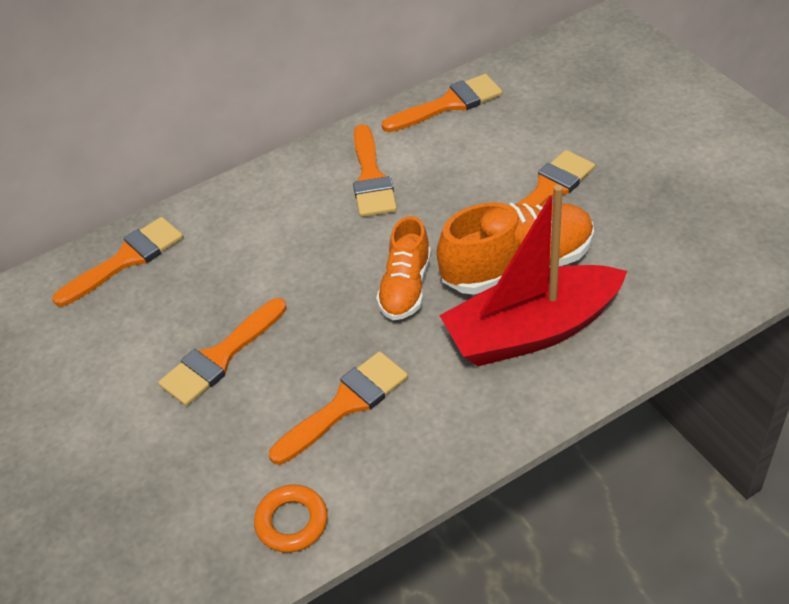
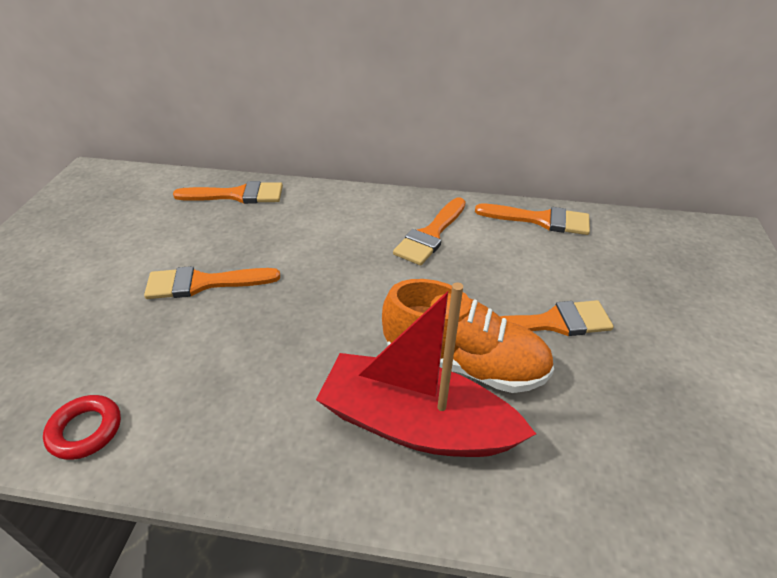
camera: 35 degrees right, 5 degrees down
orange ring [254,485,328,553] -> red ring [43,395,121,460]
orange brush [269,351,408,465] -> none
orange shoe [376,216,431,320] -> none

